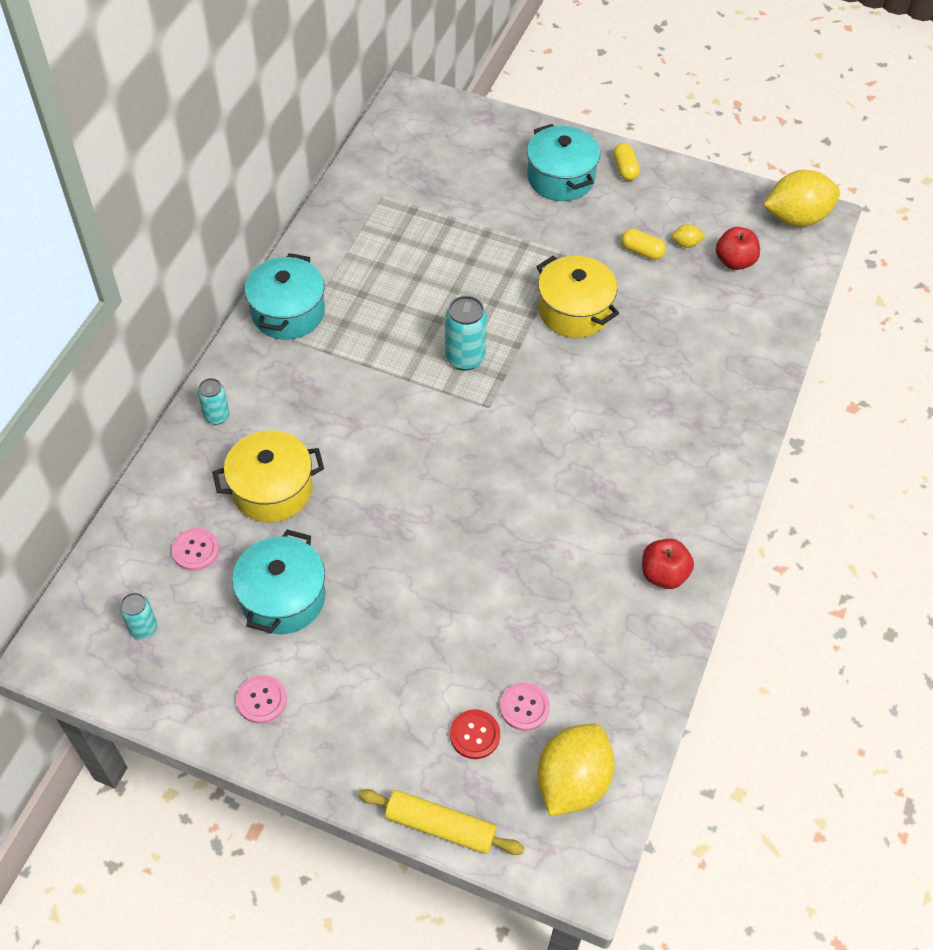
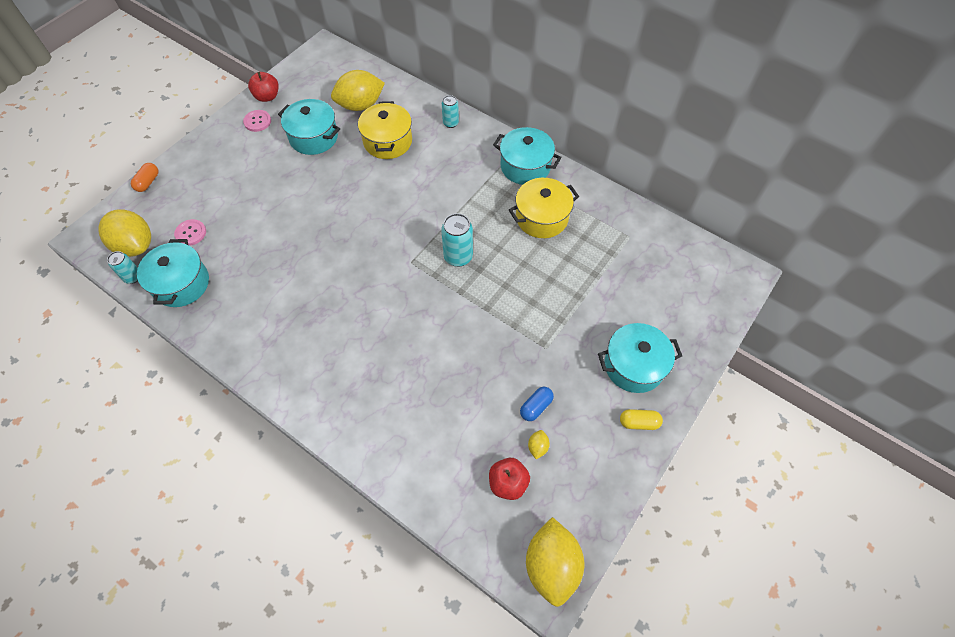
camera: 105 degrees right, 5 degrees up
turquoise can [120,593,157,639] -> turquoise can moved to [107,251,138,284]
pink button [172,528,219,571] -> yellow lemon [331,70,385,111]
yellow rolling pin [359,789,525,855] -> orange capsule [131,163,158,192]
red button [450,710,500,759] -> none
yellow pot [536,256,619,338] -> yellow pot moved to [509,178,579,238]
yellow capsule [621,229,666,260] -> blue capsule [520,387,554,421]
red apple [642,539,694,589] -> red apple moved to [248,72,279,102]
none -> turquoise pot [137,239,209,307]

